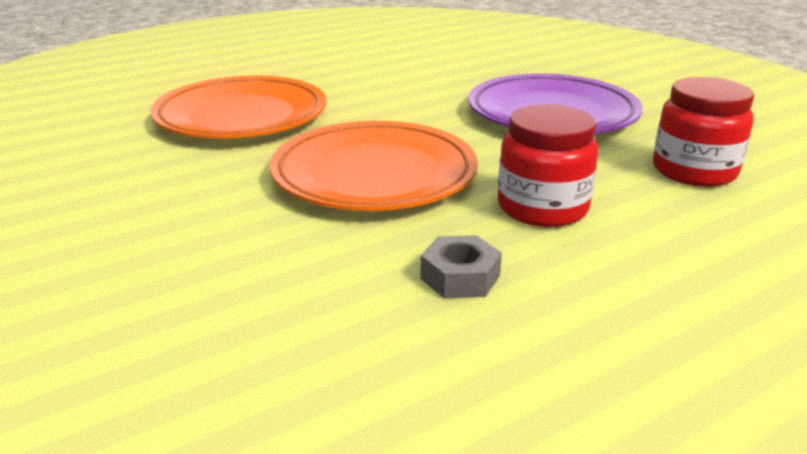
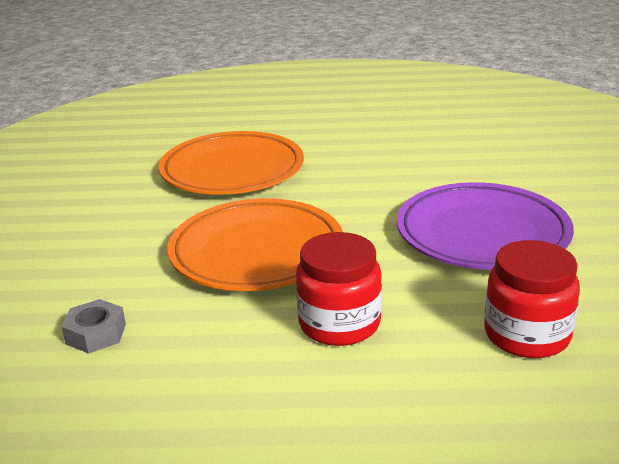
camera: 35 degrees right, 0 degrees up
grey nut [420,235,502,298] -> grey nut moved to [62,299,126,354]

